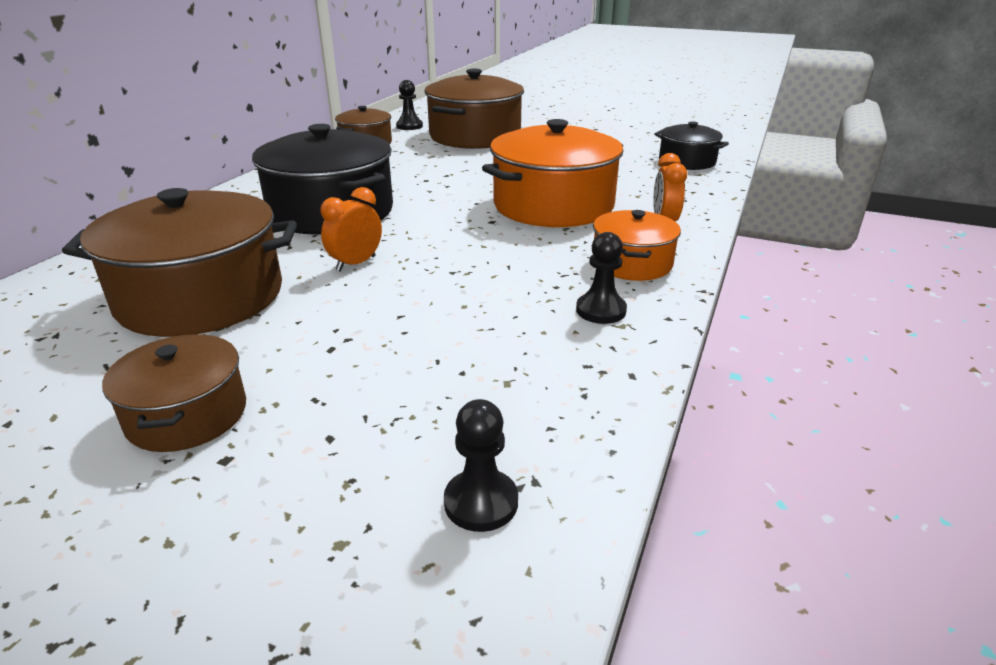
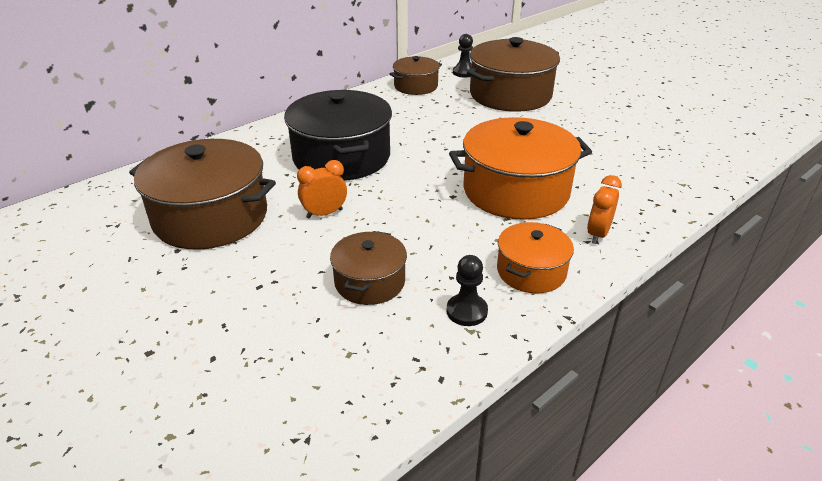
camera: 25 degrees right, 5 degrees up
brown pot [102,334,246,452] -> brown pot moved to [330,231,407,305]
black pawn [444,399,518,532] -> none
black pot [654,121,729,170] -> none

